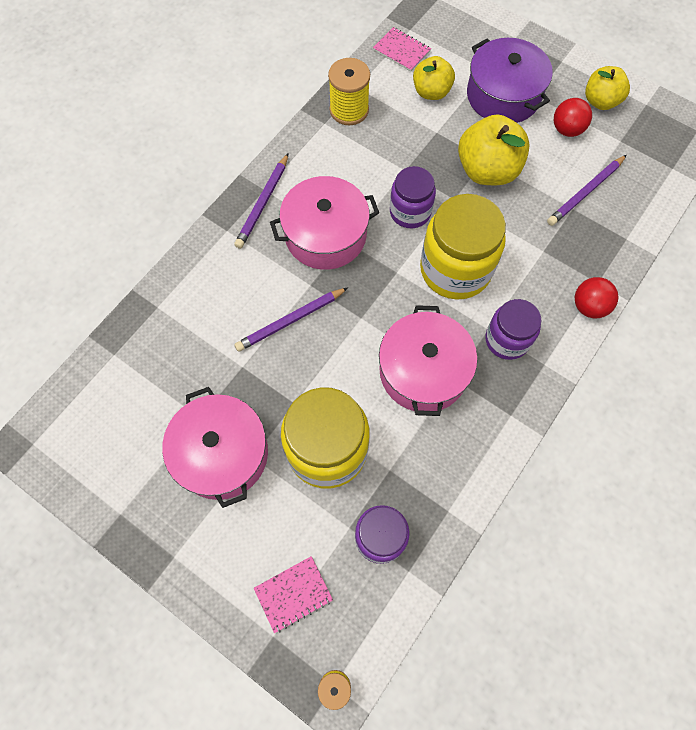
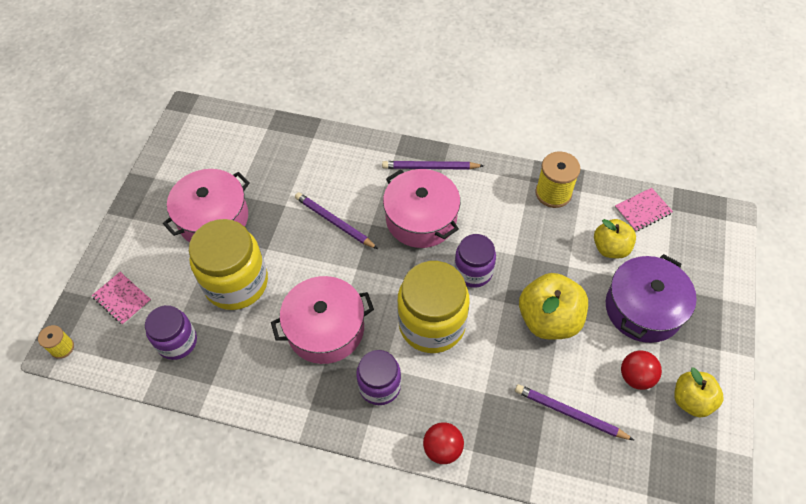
camera: 70 degrees right, 10 degrees down
pink notebook [373,27,431,72] -> pink notebook turned 45 degrees clockwise [615,188,673,232]

